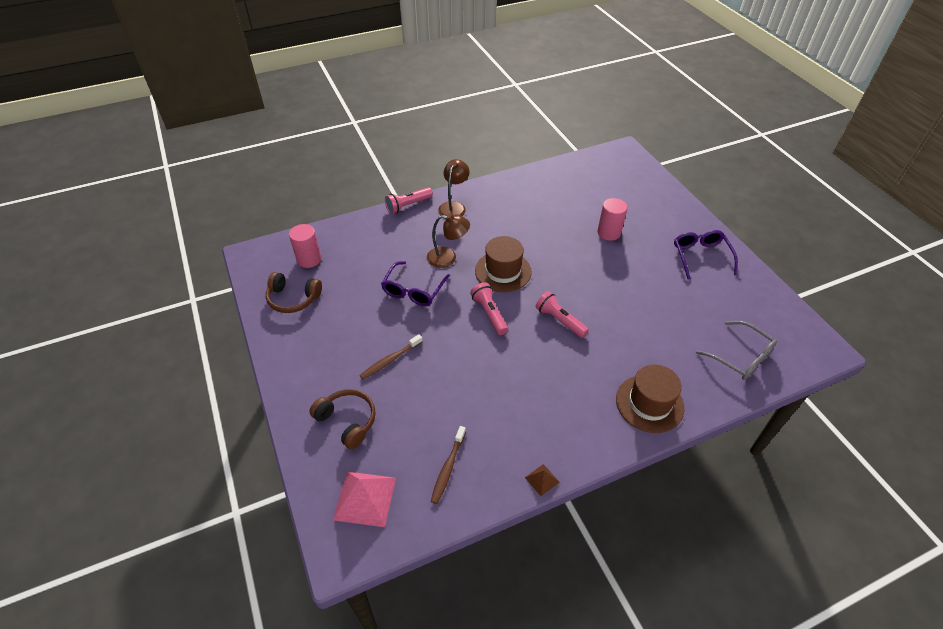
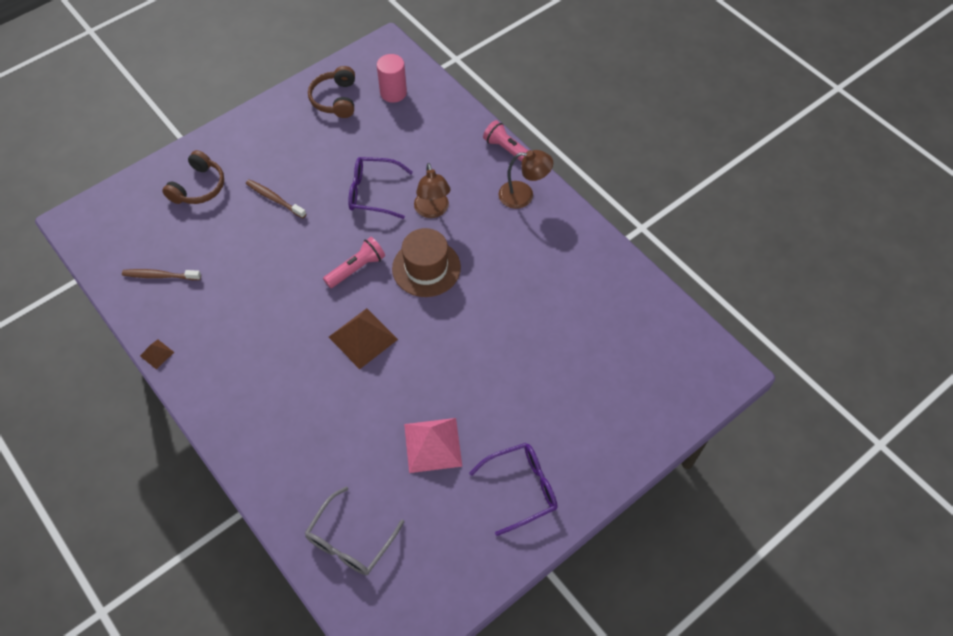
camera: 75 degrees right, 10 degrees up
pink pyramid [333,471,396,527] -> pink pyramid moved to [404,418,462,473]
pink flashlight [535,291,589,338] -> brown pyramid [329,308,398,369]
pink cylinder [598,198,628,241] -> none
brown hat [616,364,684,433] -> none

